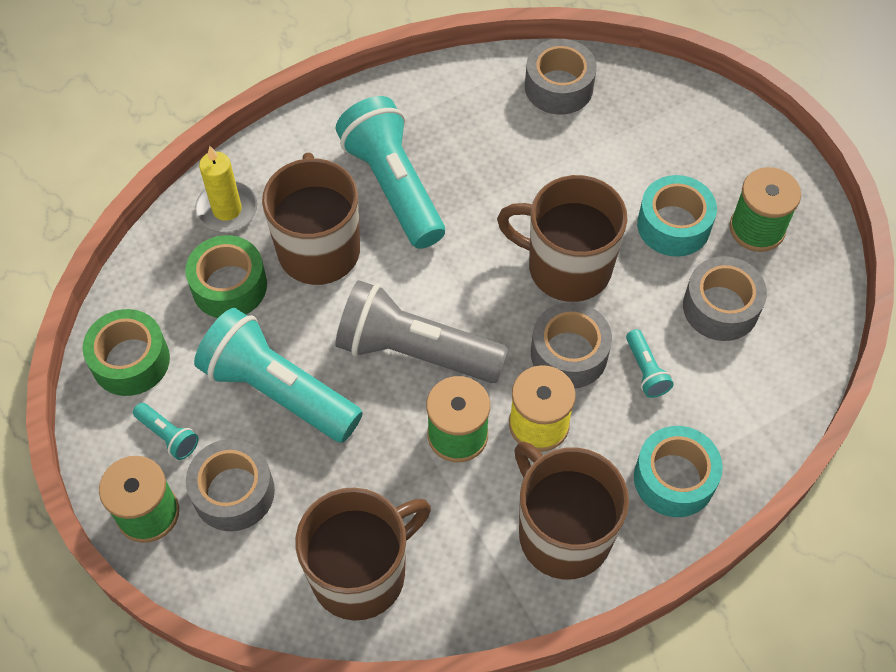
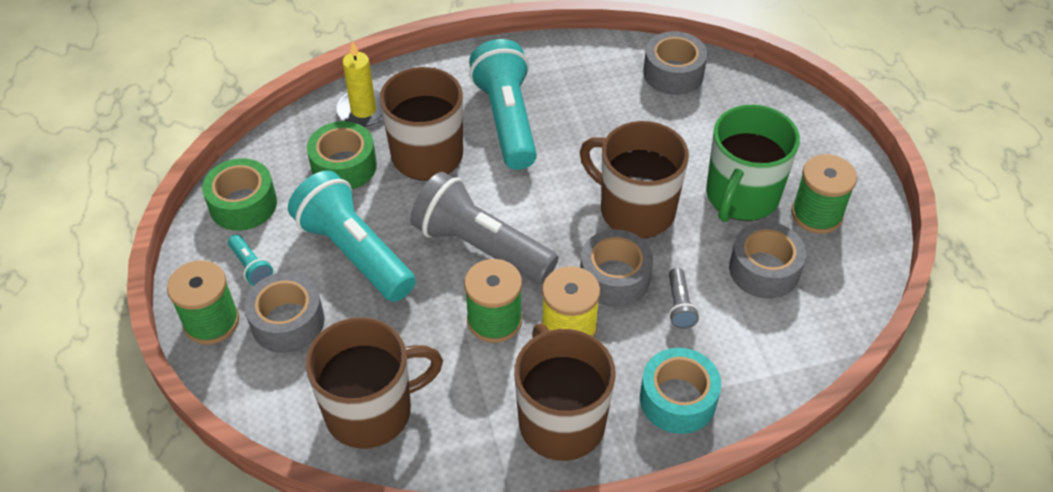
camera: 15 degrees right, 10 degrees down
turquoise flashlight [626,329,673,398] -> grey flashlight [669,268,699,329]
turquoise tape [637,175,717,257] -> green mug [706,104,800,222]

